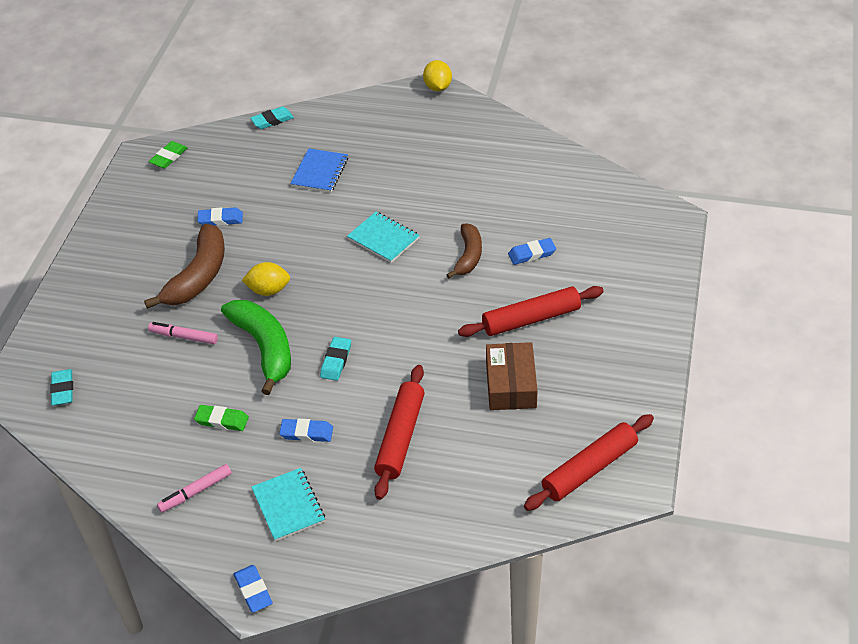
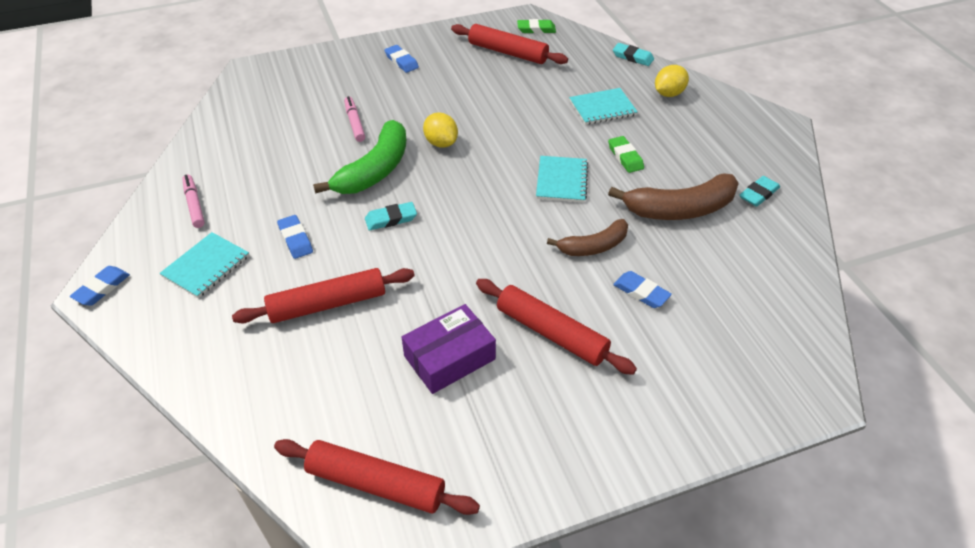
camera: 55 degrees right, 0 degrees up
turquoise eraser [50,369,73,406] -> turquoise eraser moved to [740,176,780,207]
brown banana [144,224,225,309] -> brown banana moved to [608,173,739,220]
pink marker [157,464,232,513] -> pink marker turned 45 degrees clockwise [182,174,205,228]
green eraser [194,405,249,431] -> green eraser moved to [608,136,644,173]
blue eraser [197,207,243,226] -> blue eraser moved to [385,45,419,73]
blue notebook [290,148,348,193] -> turquoise notebook [569,88,638,125]
yellow lemon [423,60,452,91] -> yellow lemon moved to [655,65,689,97]
brown box [486,342,538,410] -> purple box [402,304,496,394]
none -> red rolling pin [451,24,568,64]

